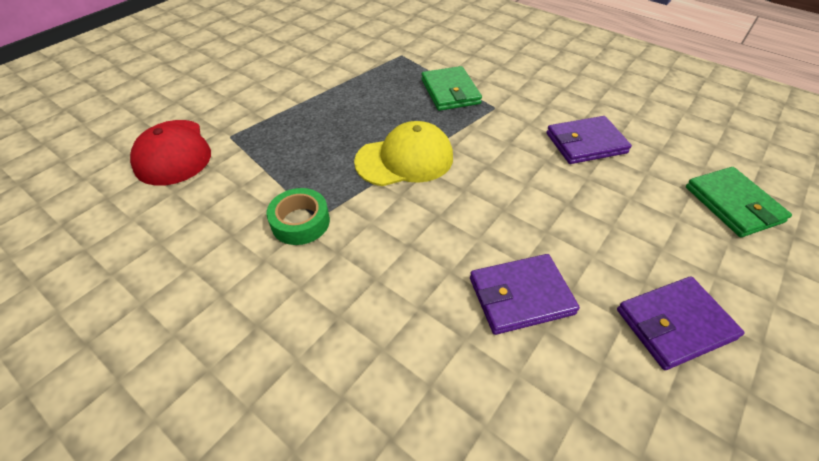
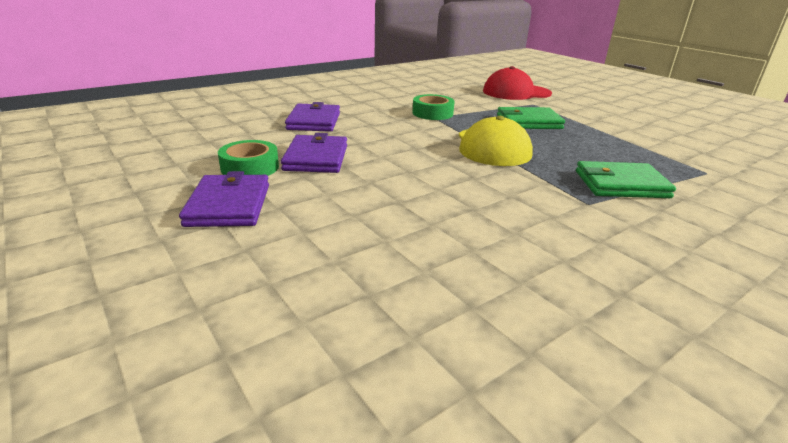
camera: 105 degrees right, 20 degrees down
purple wallet [546,116,632,164] -> purple wallet moved to [285,102,340,132]
green wallet [686,167,792,237] -> green wallet moved to [497,107,565,129]
none -> green tape [218,140,279,176]

